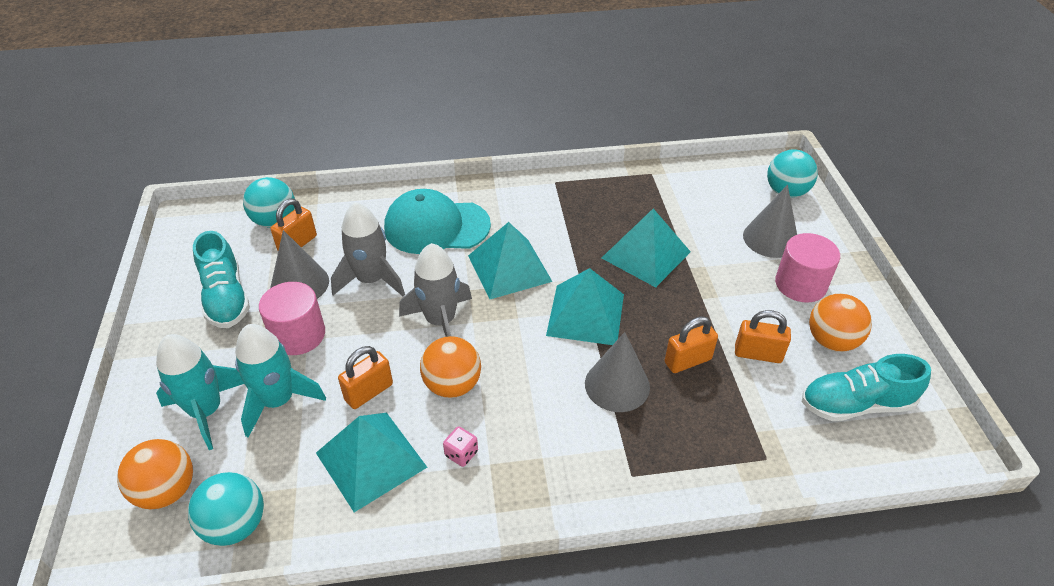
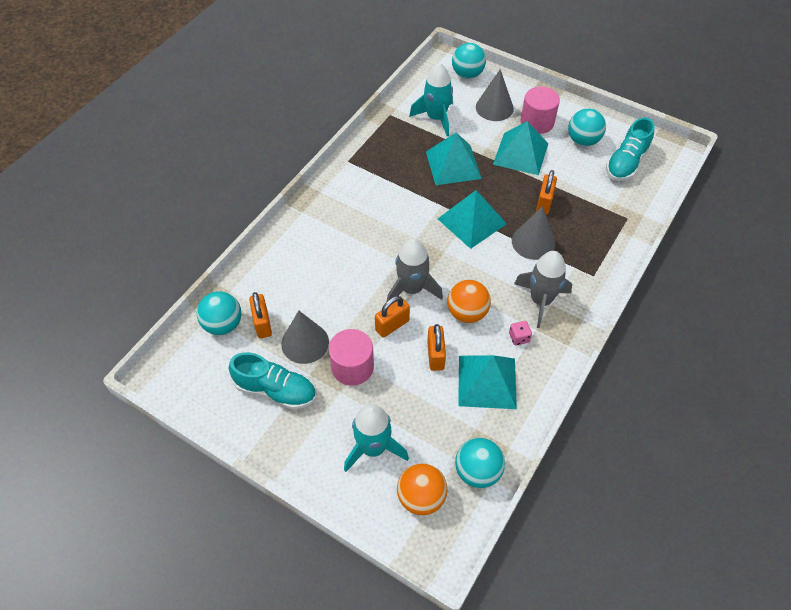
camera: 50 degrees left, 10 degrees up
turquoise rocket [235,324,326,438] -> turquoise rocket moved to [409,63,453,136]
grey rocket [331,202,405,296] -> grey rocket moved to [514,251,572,328]
turquoise cap [384,189,491,254] -> none
turquoise pyramid [468,222,553,299] -> turquoise pyramid moved to [493,121,549,175]
orange padlock [735,310,791,363] -> orange padlock moved to [375,296,410,338]
orange ball [809,294,872,352] -> turquoise ball [568,109,606,146]

